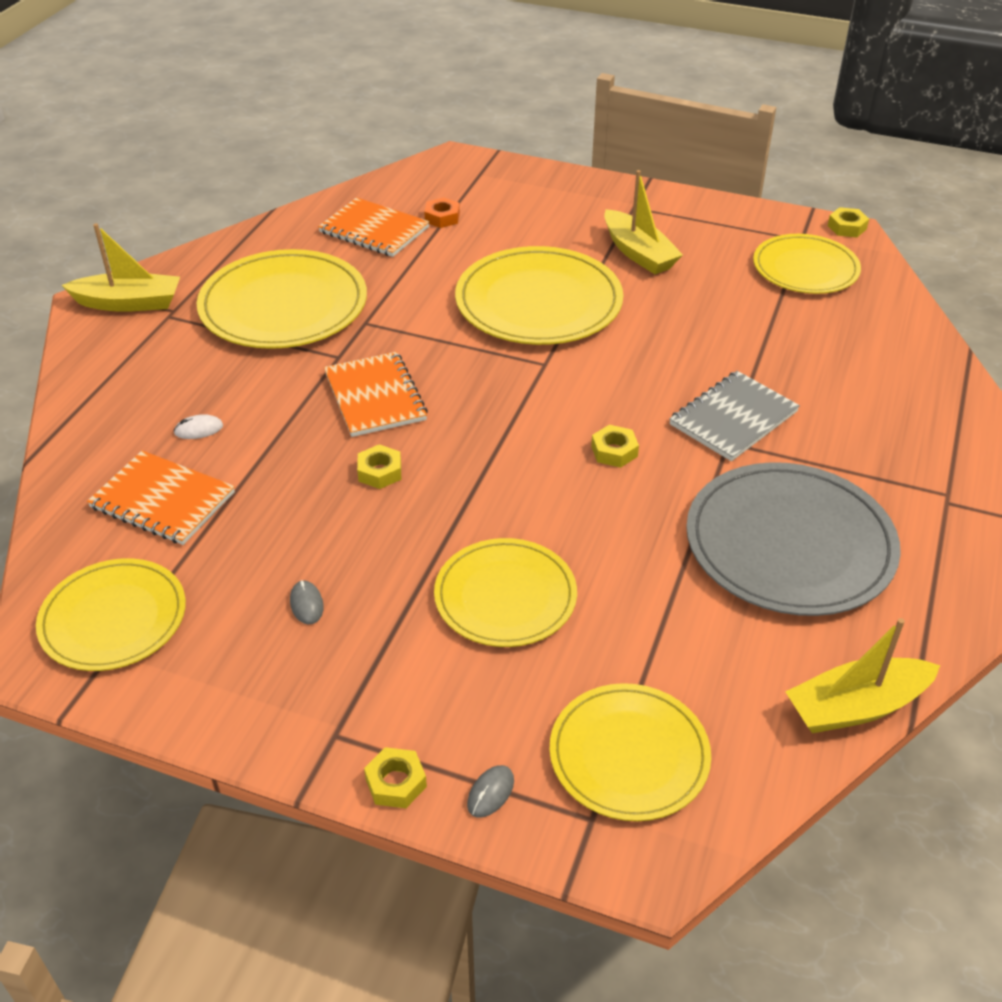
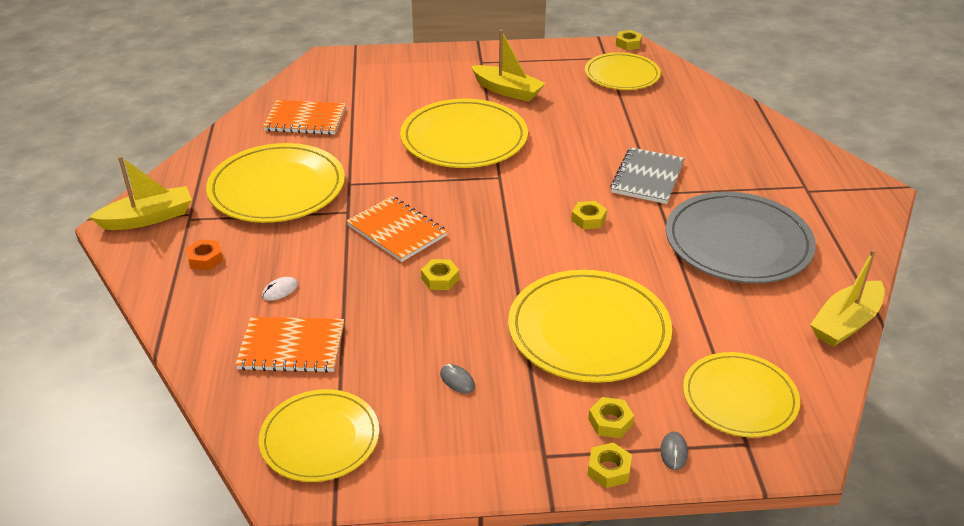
camera: 25 degrees left, 5 degrees down
orange nut [424,197,460,228] -> orange nut moved to [186,239,223,270]
yellow plate [434,538,577,647] -> yellow plate [508,270,672,383], size x1.53
none -> yellow nut [588,397,634,438]

